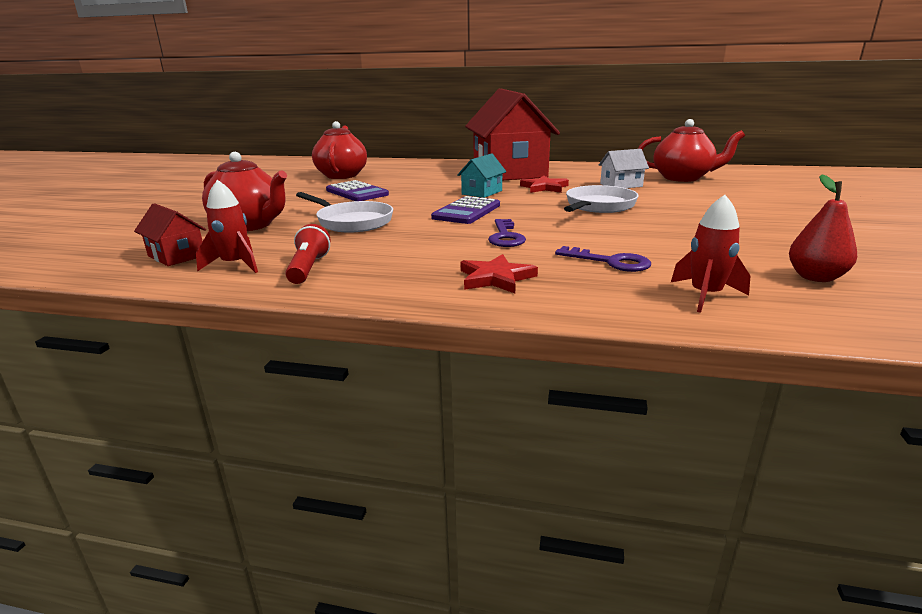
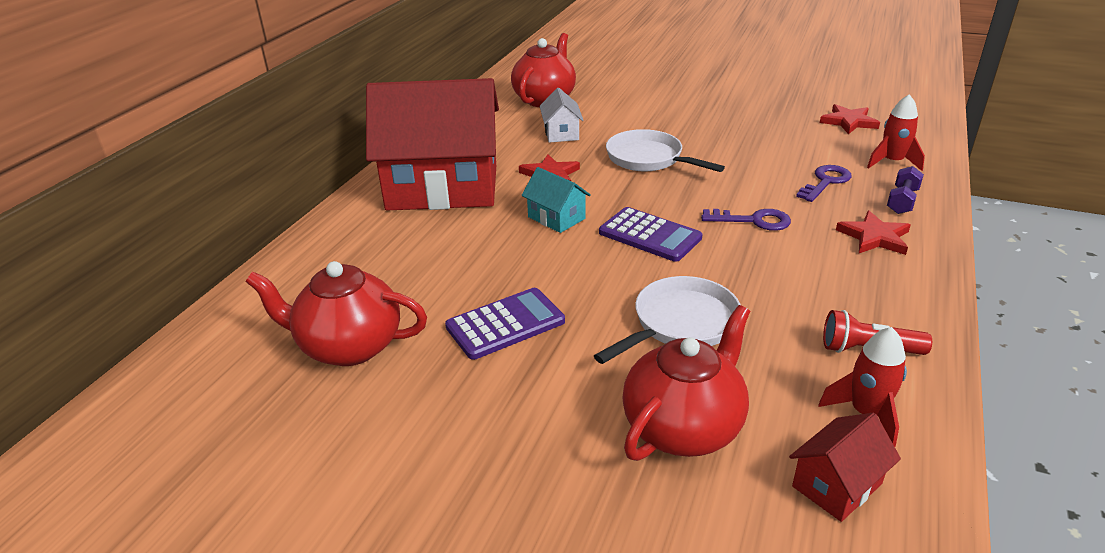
camera: 80 degrees left, 10 degrees up
red pear [789,174,857,282] -> red star [820,104,880,134]
none -> purple dumbbell [887,166,924,214]

